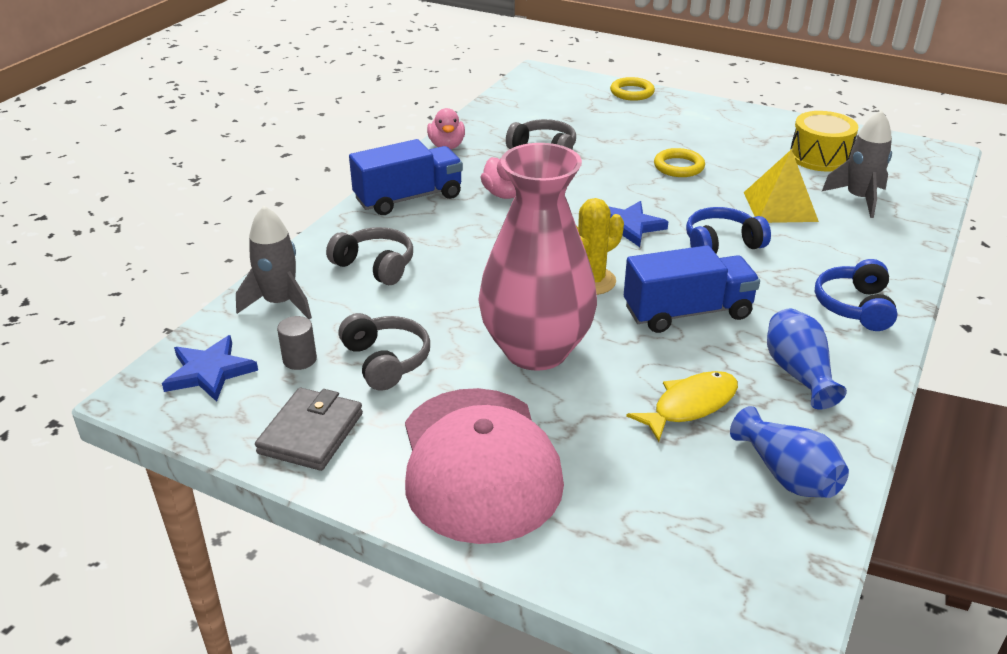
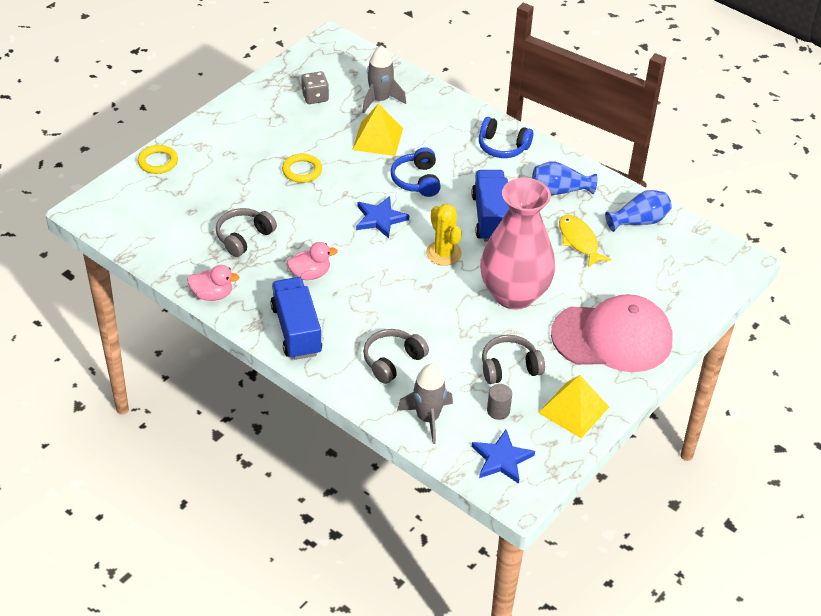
camera: 80 degrees left, 10 degrees up
grey wallet [255,388,363,471] -> yellow pyramid [538,375,609,438]
yellow drum [790,111,858,171] -> grey dice [301,71,329,104]

